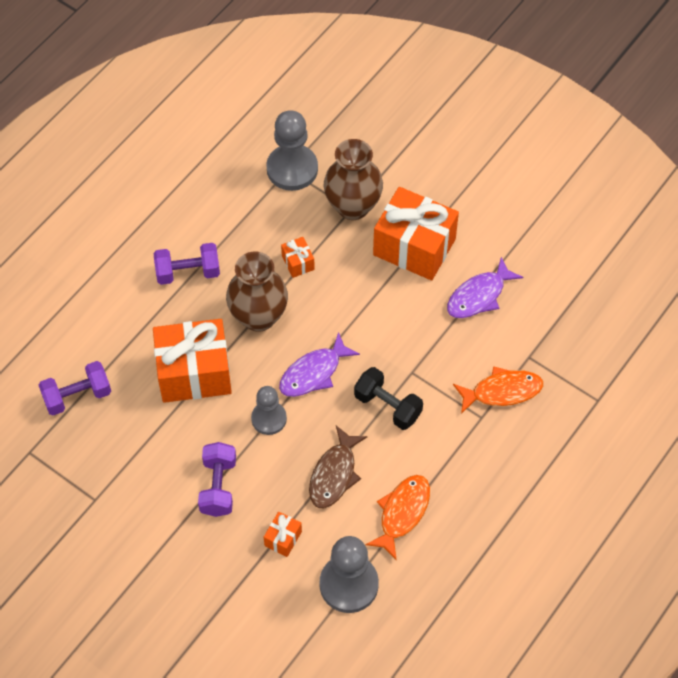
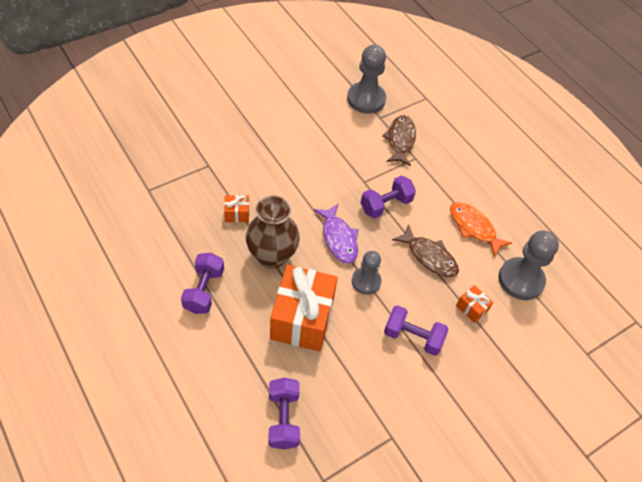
camera: 75 degrees left, 5 degrees down
grey pawn [266,110,318,191] -> grey pawn moved to [347,45,386,114]
brown vase [324,139,383,220] -> none
black dumbbell [354,367,423,430] -> purple dumbbell [361,175,416,218]
orange gift [373,187,459,280] -> none
purple fish [447,257,523,318] -> none
orange fish [453,366,543,414] -> brown fish [382,115,416,166]

